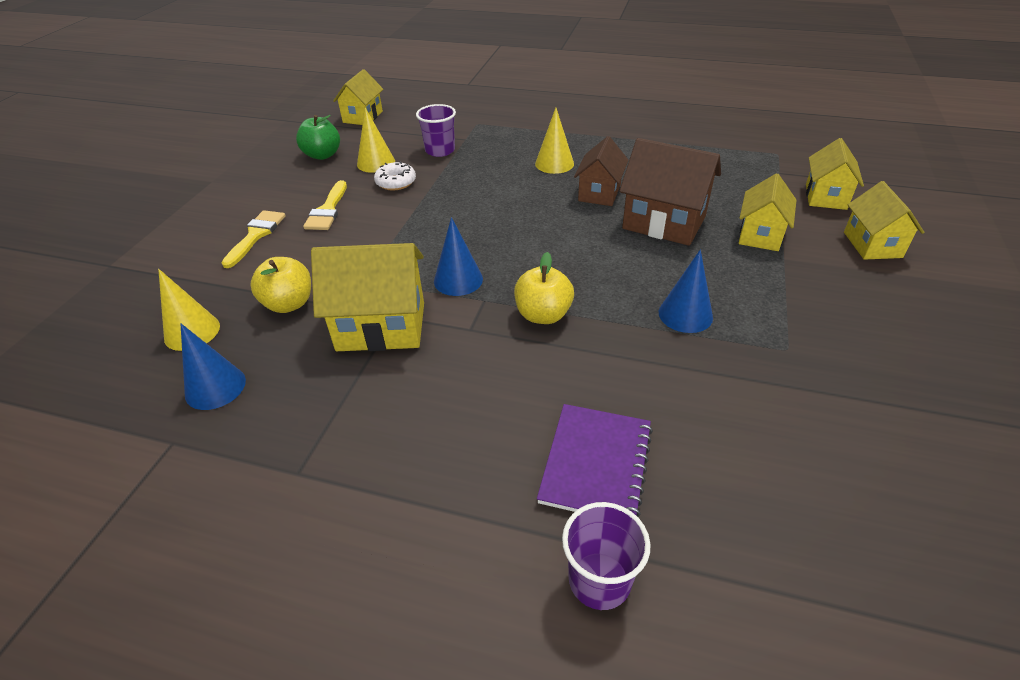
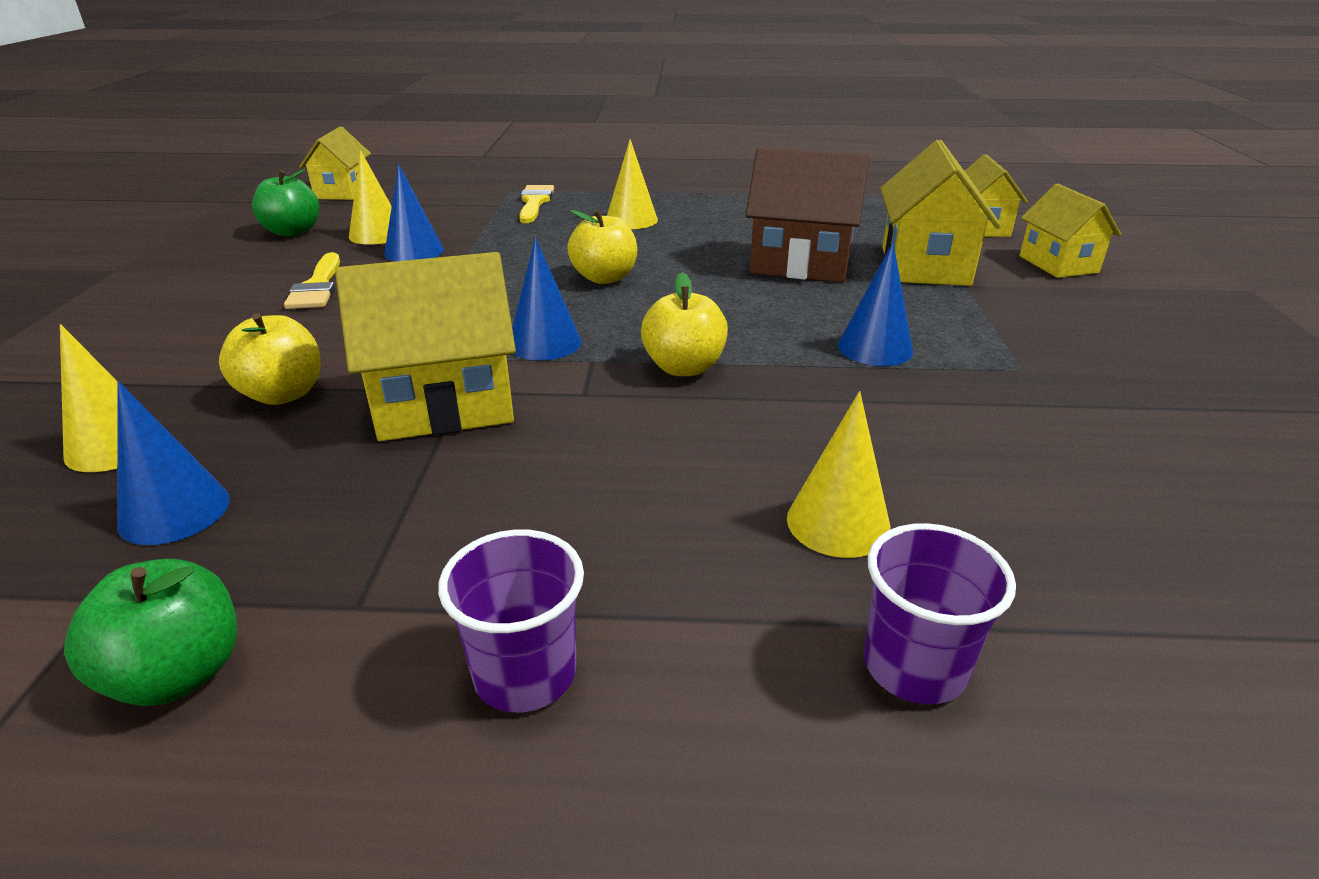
camera: 15 degrees left, 10 degrees down
yellow brush [222,210,286,268] -> yellow brush moved to [519,185,554,223]
white donut [374,161,416,190] -> blue cone [384,164,444,262]
purple cup [416,104,456,157] -> purple cup moved to [438,529,584,712]
purple notebook [537,404,653,517] -> yellow cone [787,391,891,558]
brown house [574,136,629,206] -> none
yellow house [739,173,797,251] -> yellow house [880,140,1001,286], size x1.54
none -> green apple [64,559,237,706]
none -> yellow apple [567,210,637,284]

